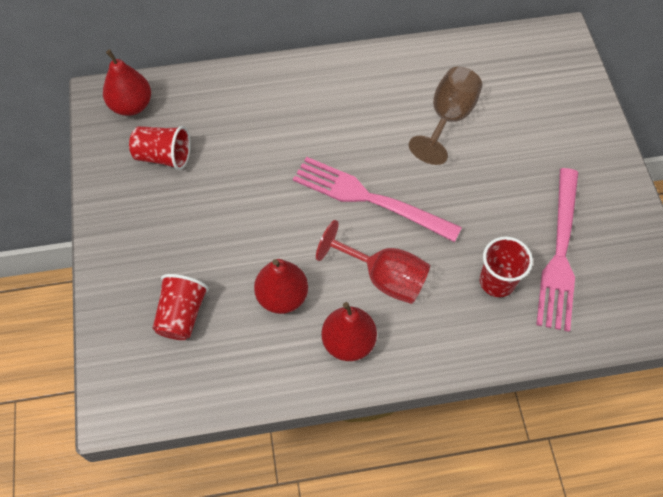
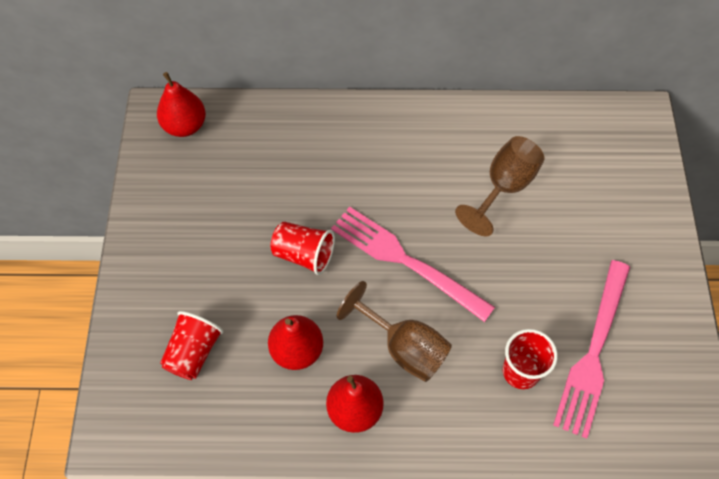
camera: 10 degrees right, 0 degrees up
red cup [129,126,191,170] -> red cup moved to [271,221,335,275]
red goblet [316,220,430,304] -> brown goblet [337,281,452,382]

